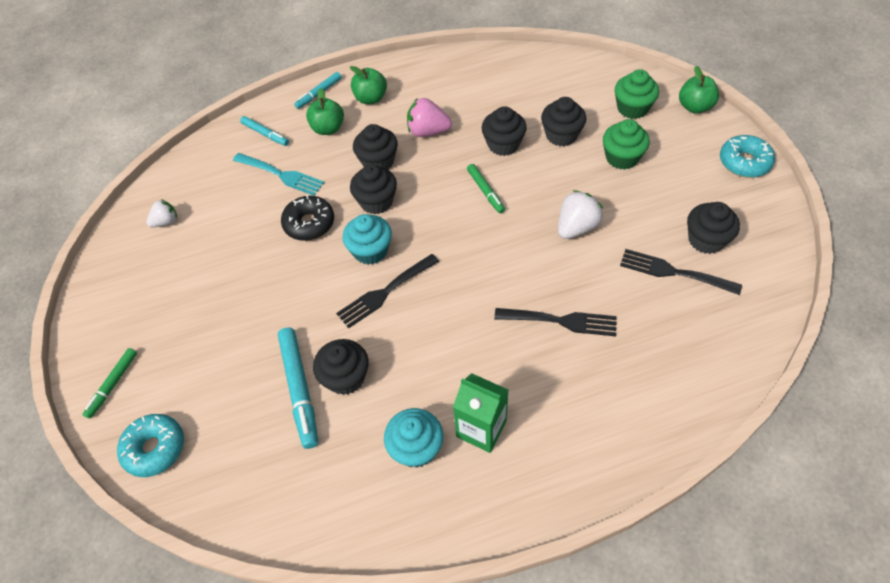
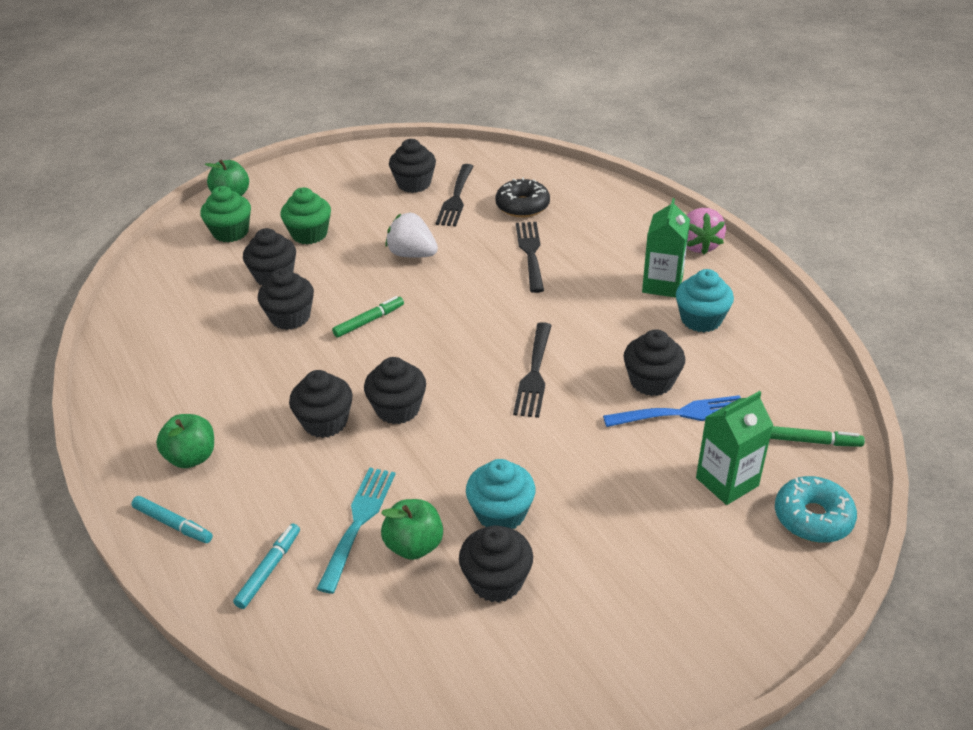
camera: 105 degrees left, 15 degrees down
green marker [82,348,137,419] -> green marker moved to [770,426,865,447]
white strawberry [147,199,177,227] -> none
turquoise marker [278,327,318,449] -> blue fork [603,395,741,427]
black donut [281,195,334,241] -> black donut moved to [495,177,550,218]
green apple [306,88,344,135] -> green apple moved to [381,499,443,560]
black fork [336,254,439,328] -> black fork turned 60 degrees clockwise [513,322,552,418]
turquoise cupcake [342,214,392,265] -> turquoise cupcake moved to [466,459,535,529]
pink strawberry [407,98,452,137] -> pink strawberry moved to [686,208,726,255]
turquoise donut [720,135,775,178] -> none
none -> black cupcake [459,525,533,603]
none -> green carton [696,391,773,505]

